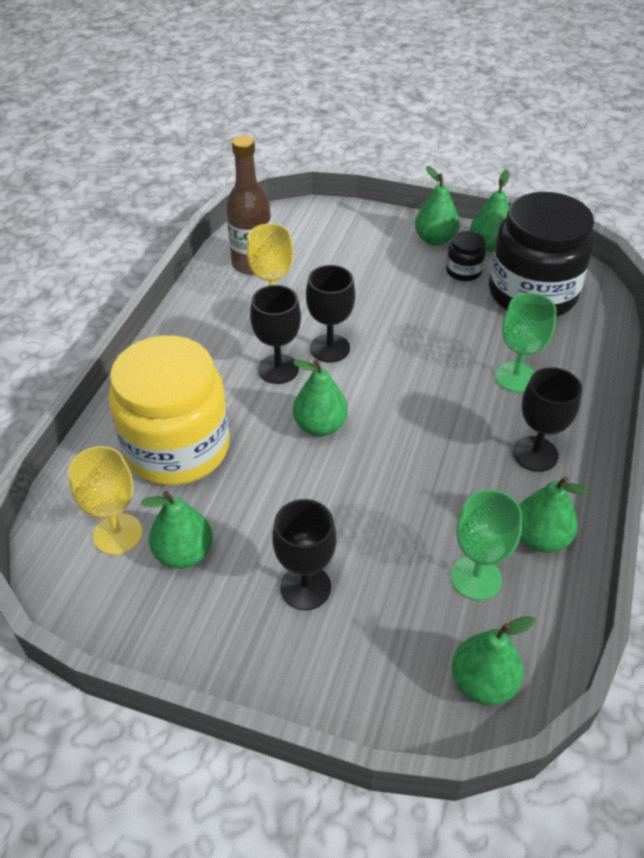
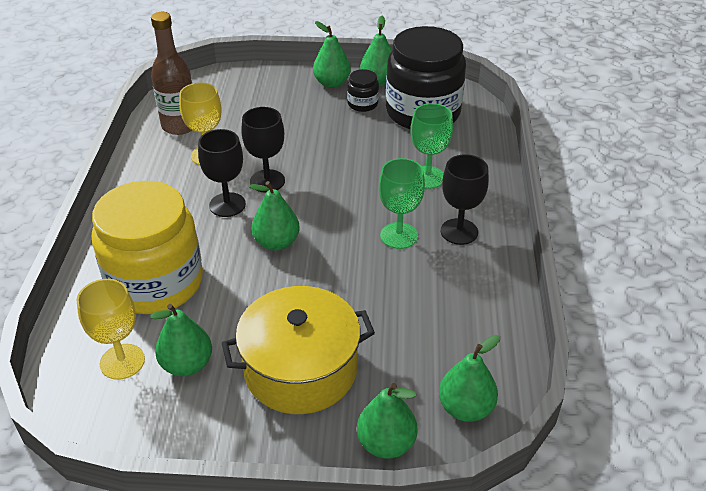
camera: 15 degrees left, 5 degrees down
black goblet [272,499,336,610] -> yellow pot [222,286,375,414]
green goblet [451,490,522,600] -> green goblet moved to [379,158,425,249]
green pear [519,476,588,553] -> green pear moved to [357,383,417,459]

